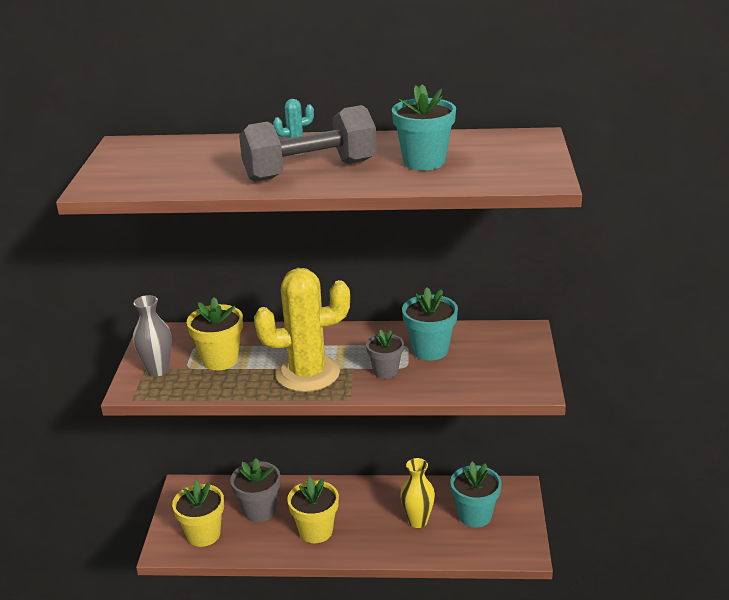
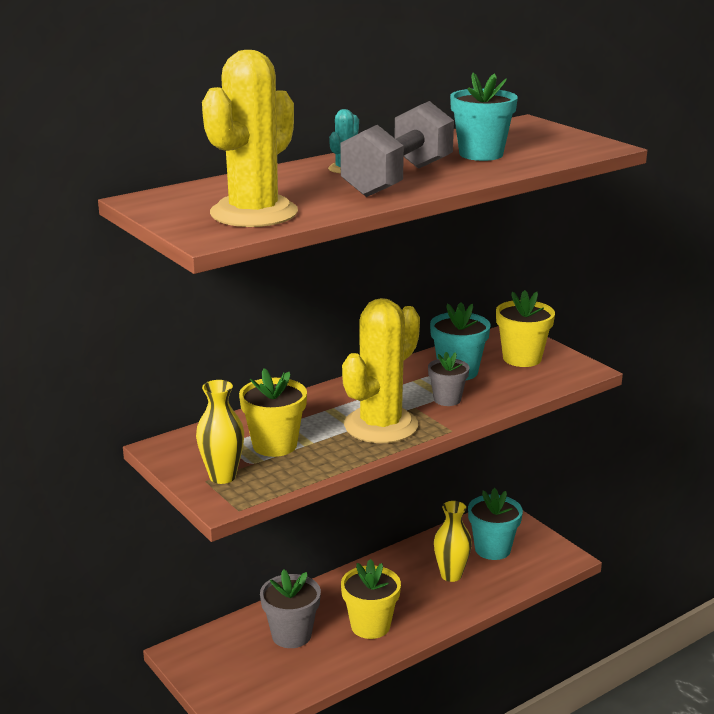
camera: 40 degrees left, 5 degrees down
grey vase [133,295,172,376] -> yellow vase [196,380,244,484]
yellow flower pot [172,480,224,547] -> yellow flower pot moved to [496,290,555,367]
none -> yellow cactus [202,50,298,227]

